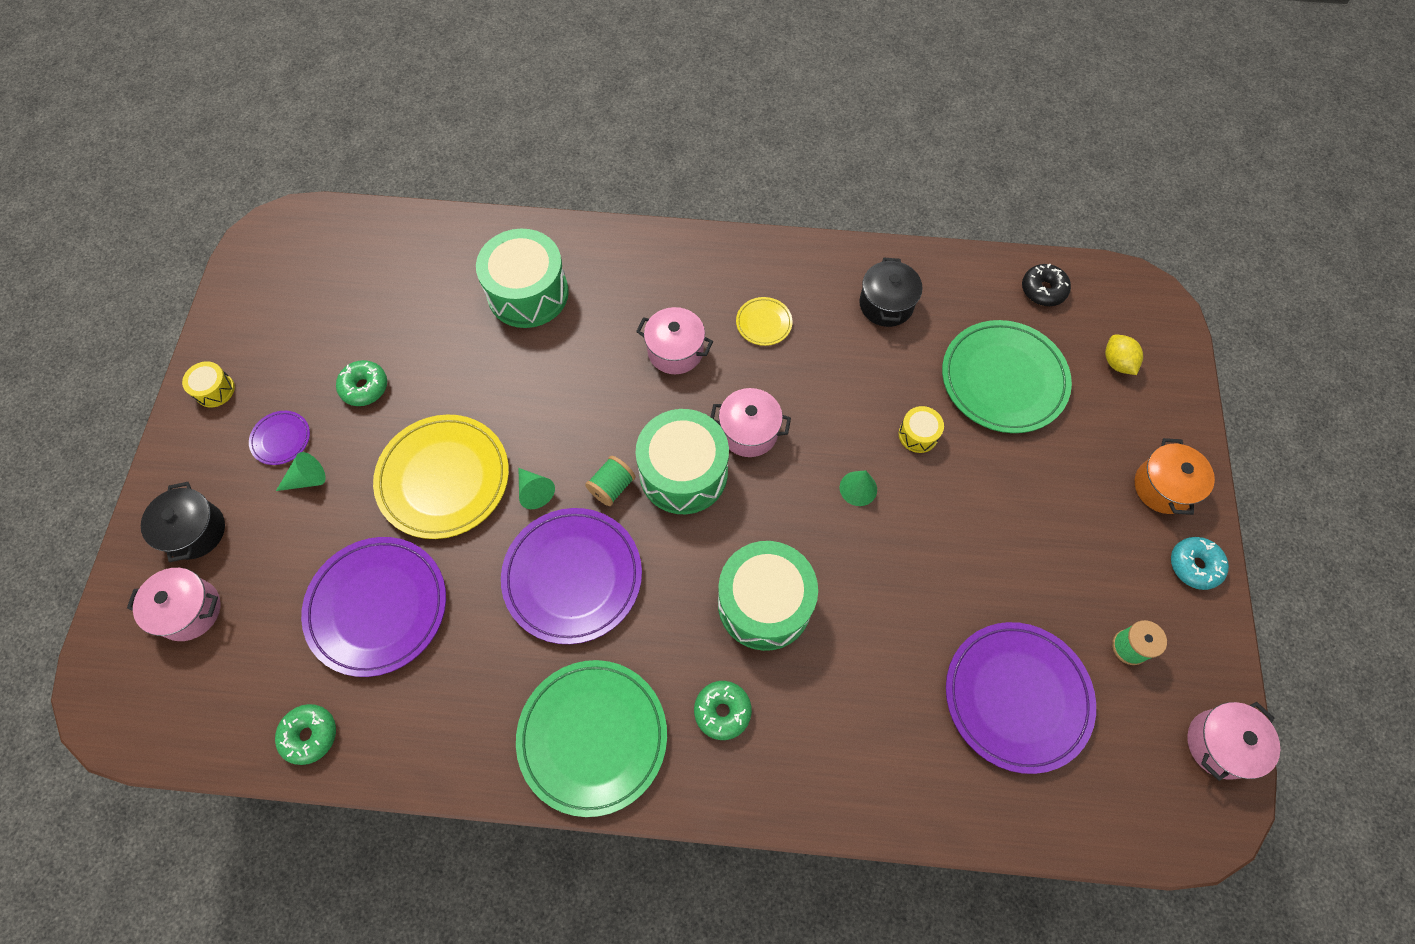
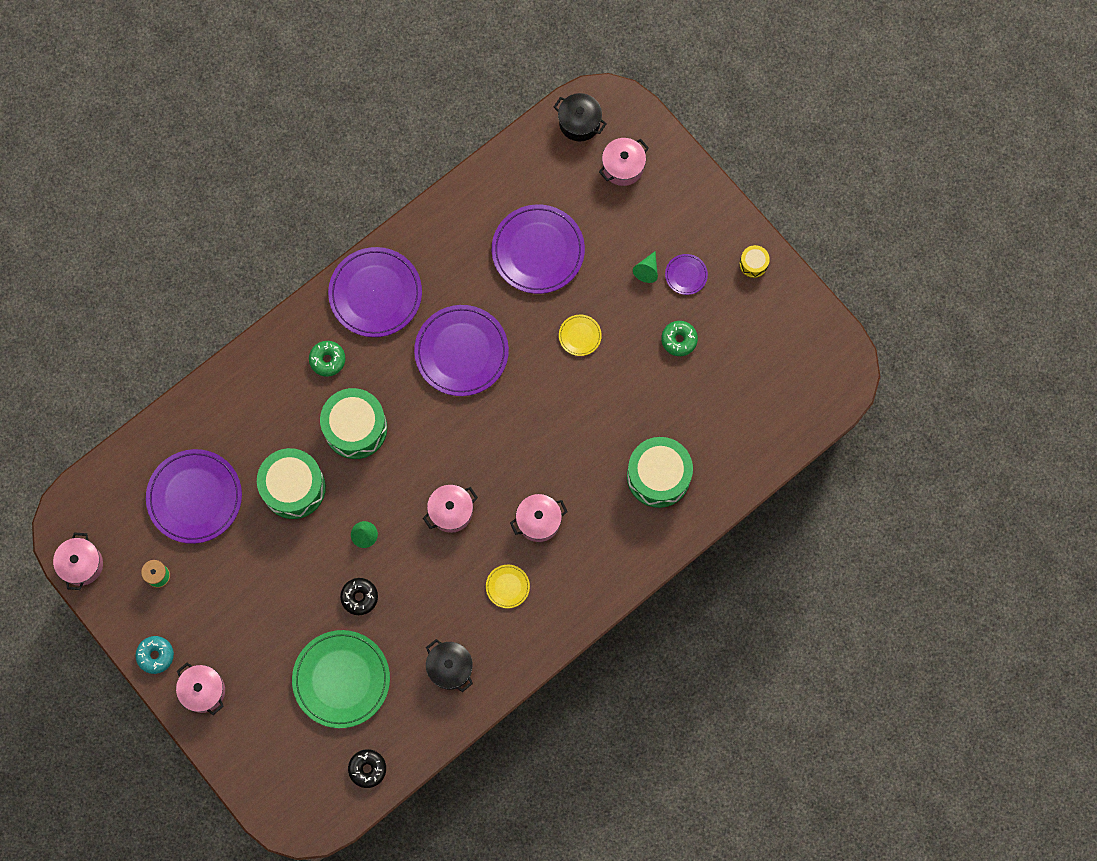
camera: 135 degrees right, 10 degrees up
black pot [141,482,225,562] -> black pot moved to [554,93,606,141]
green donut [275,704,336,765] -> none
yellow plate [373,414,509,539] -> yellow plate [559,315,602,356], size x0.46
green plate [516,660,667,817] -> purple plate [328,247,422,337]
green cone [518,468,555,509] -> none
green spool [585,456,636,506] -> none
green drum [636,409,729,514] -> green drum moved to [257,448,326,519]
yellow drum [899,406,944,453] -> black donut [340,578,378,615]
yellow lemon [1105,335,1143,375] -> none
orange pot [1135,438,1215,515] -> pink pot [176,663,225,715]

